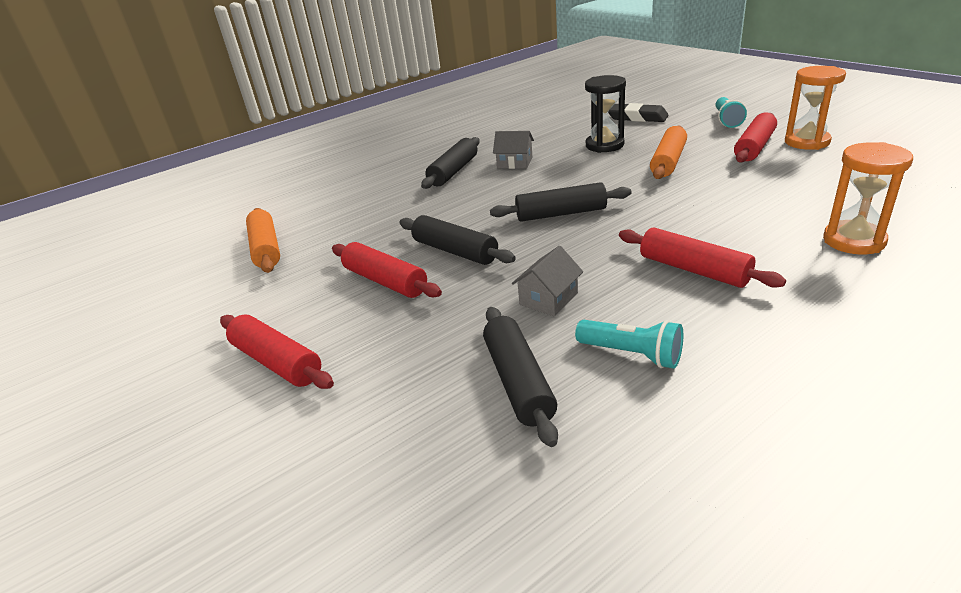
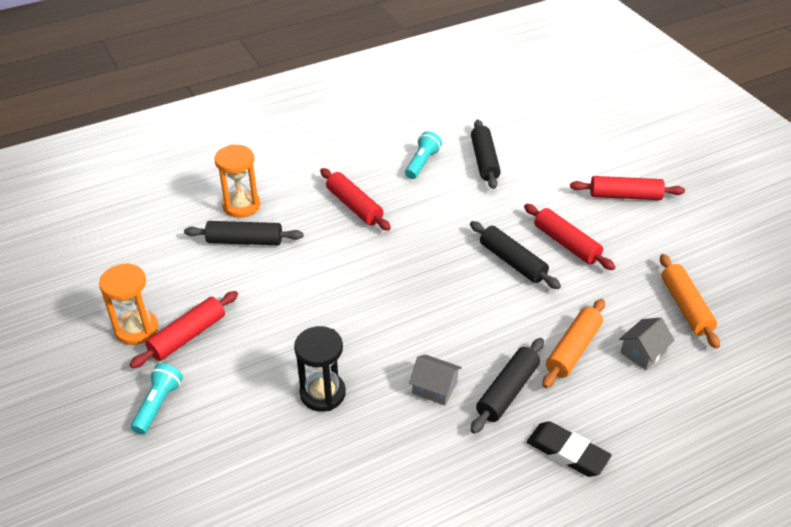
camera: 175 degrees left, 10 degrees up
red rolling pin [220,314,334,389] -> red rolling pin turned 45 degrees counterclockwise [570,176,685,200]
black rolling pin [490,182,631,222] -> black rolling pin moved to [184,221,303,245]
grey house [512,246,583,316] -> grey house moved to [619,318,675,370]
turquoise flashlight [575,320,683,369] -> turquoise flashlight turned 75 degrees clockwise [405,131,442,179]
black eraser [608,103,669,122] -> black eraser moved to [527,421,612,477]
orange rolling pin [650,126,687,179] -> orange rolling pin moved to [543,299,605,388]

